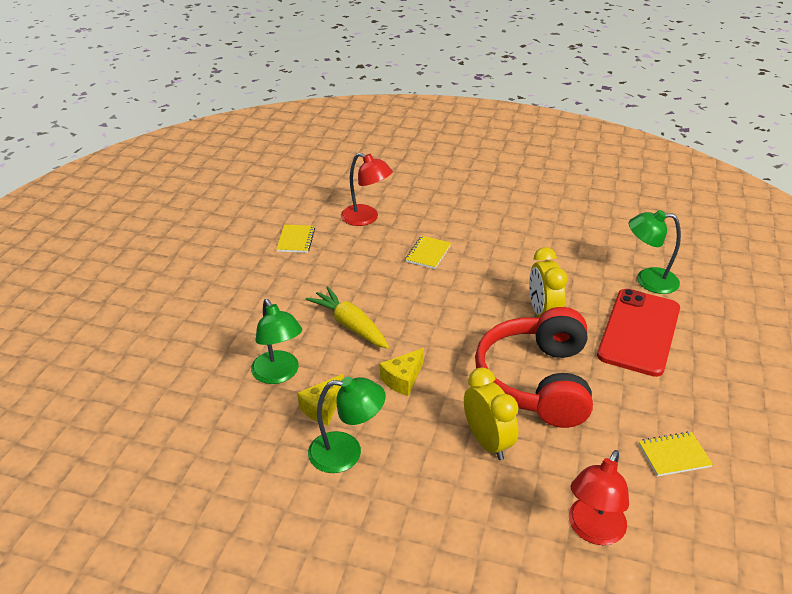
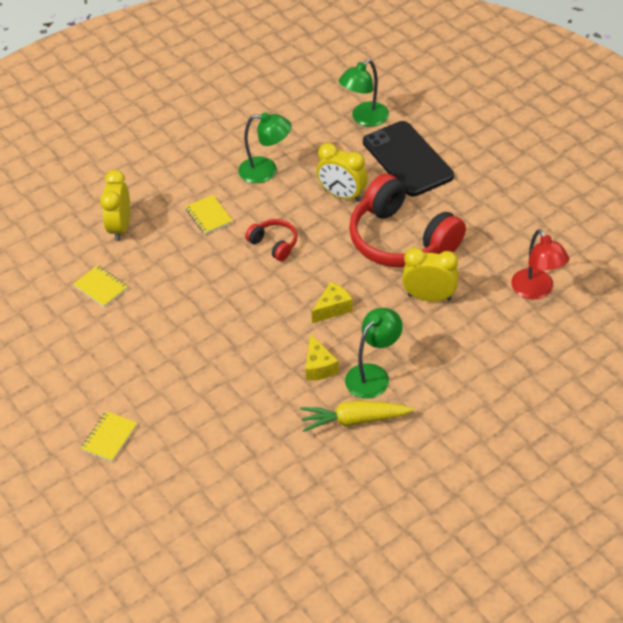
camera: 50 degrees left, 10 degrees up
green lamp [251,299,302,384] -> green lamp moved to [238,112,292,183]
yellow carrot [306,286,389,349] -> yellow carrot moved to [300,401,414,432]
red lamp [341,153,393,226] -> yellow clock [100,170,130,241]
yellow cheese [380,348,424,396] -> yellow cheese turned 120 degrees counterclockwise [311,282,353,323]
red phone [597,289,680,377] -> black phone [363,121,454,196]
yellow notebook [639,432,713,477] -> yellow notebook moved to [81,411,137,462]
none -> red headphones [245,219,297,261]

